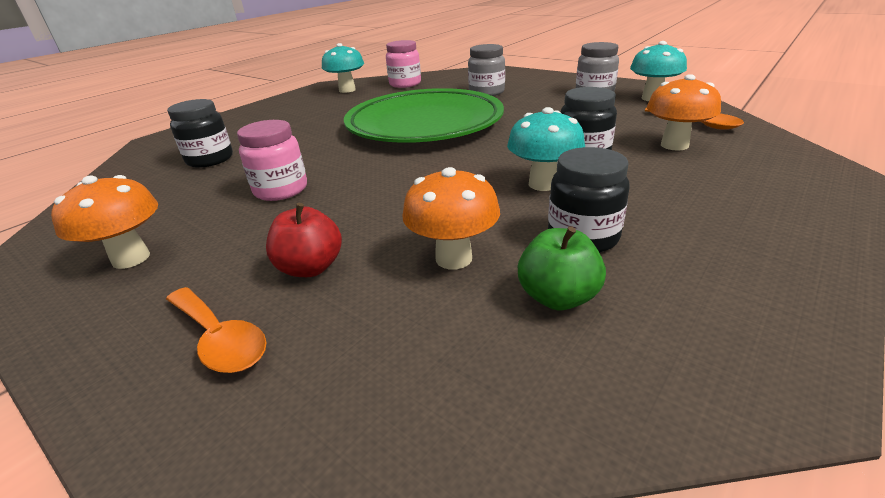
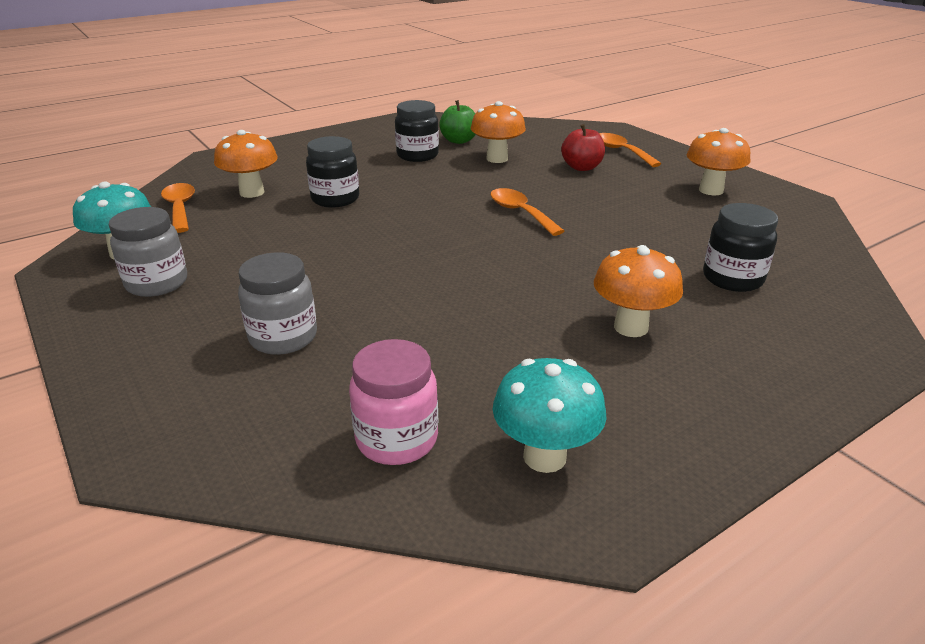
camera: 165 degrees left, 0 degrees up
pink jar [237,120,307,201] -> none
green plate [344,88,504,143] -> none
turquoise mushroom [507,107,585,191] -> none
none -> orange spoon [490,188,564,236]
none -> orange mushroom [594,245,683,337]

